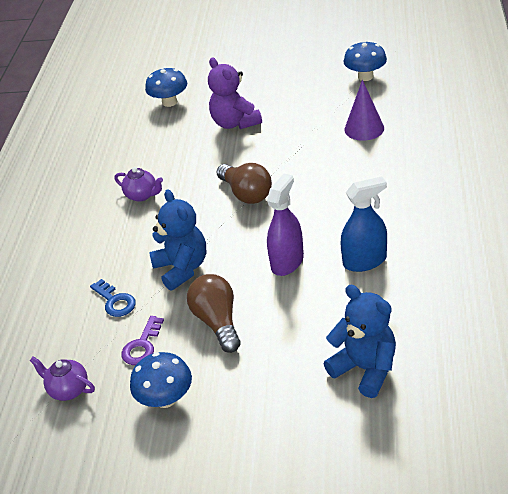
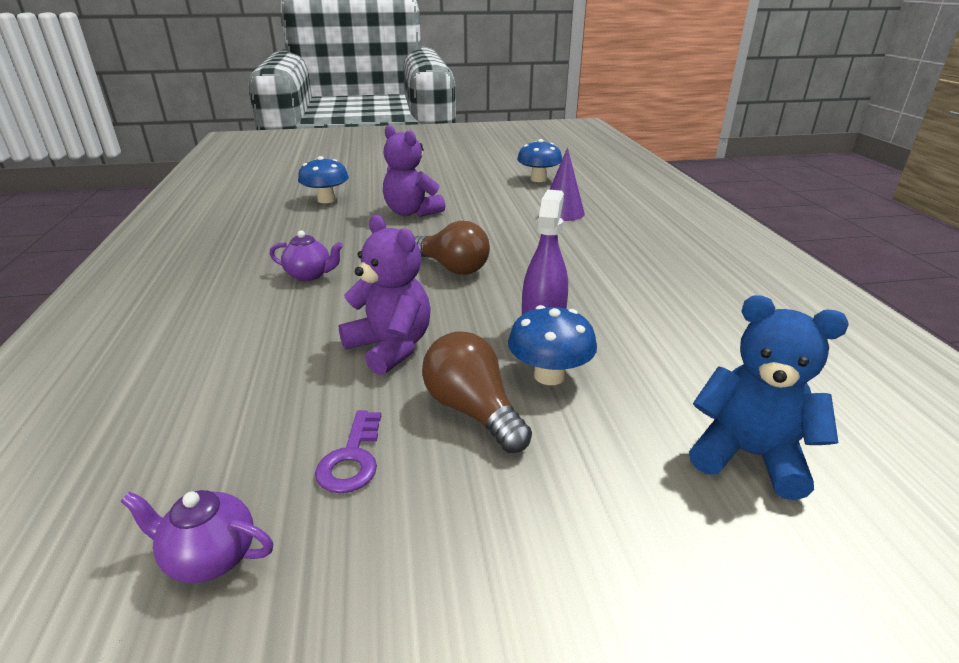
camera: 20 degrees left, 10 degrees down
blue key [90,279,136,317] -> none
blue mushroom [130,352,192,408] -> blue mushroom moved to [508,305,597,385]
blue teddy bear [149,190,206,291] -> purple teddy bear [339,215,431,375]
blue spray bottle [340,177,387,272] -> none

